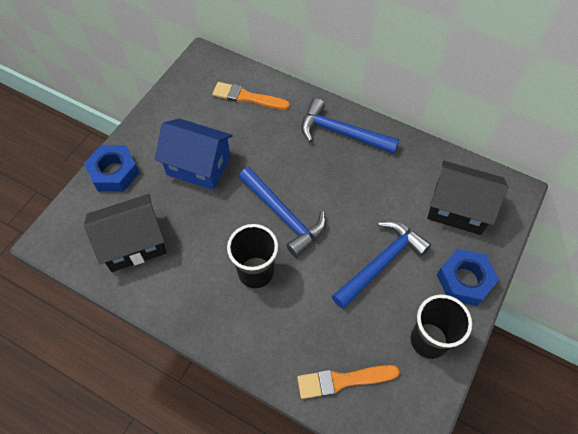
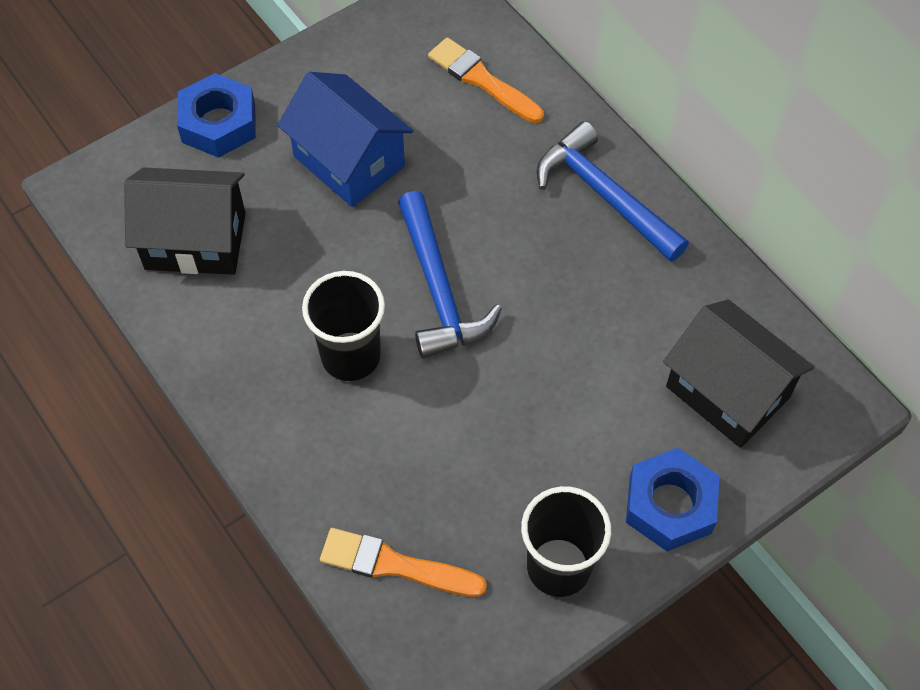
camera: 25 degrees right, 0 degrees up
blue hammer [332,221,431,309] -> none

